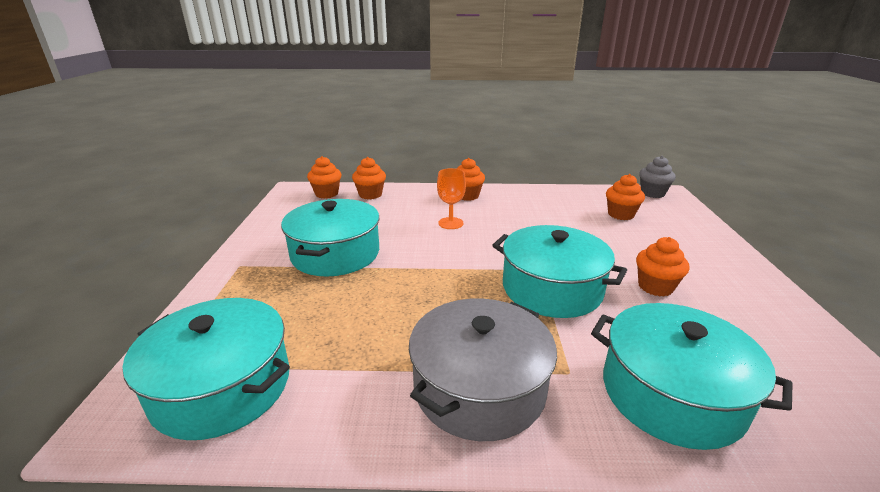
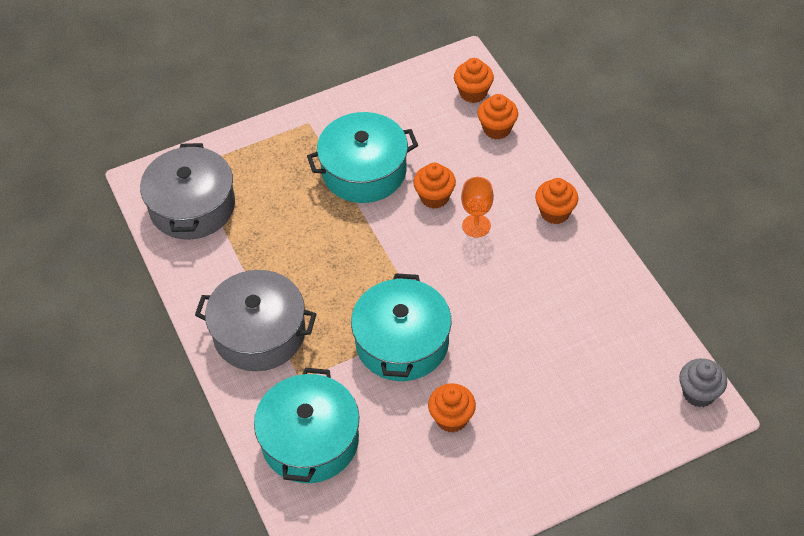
camera: 65 degrees right, 25 degrees up
turquoise pot [122,298,290,440] -> grey pot [140,143,235,240]
orange cupcake [606,174,645,220] -> orange cupcake moved to [413,163,456,209]

